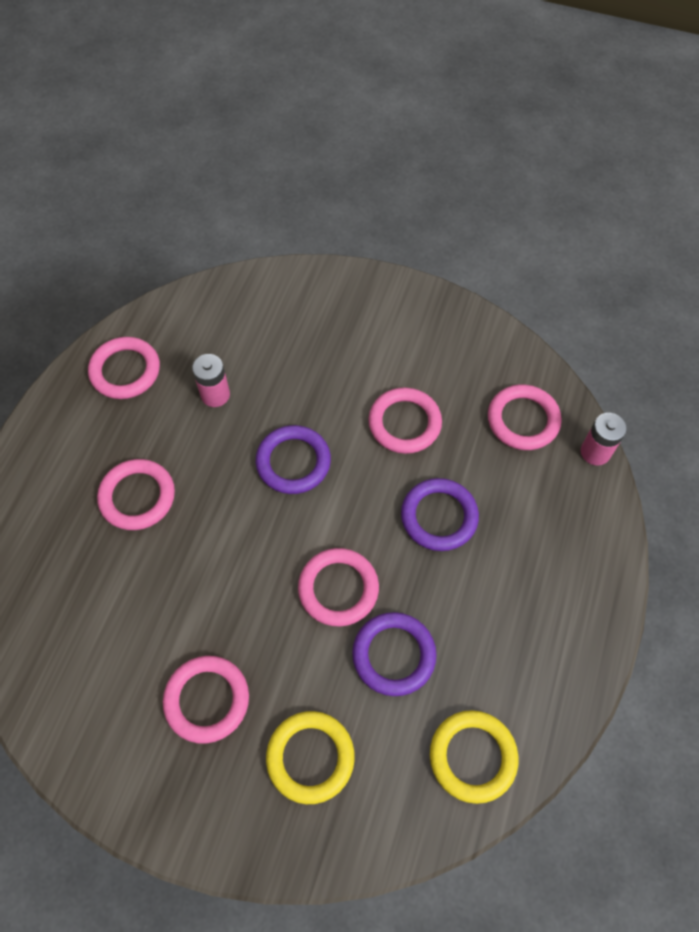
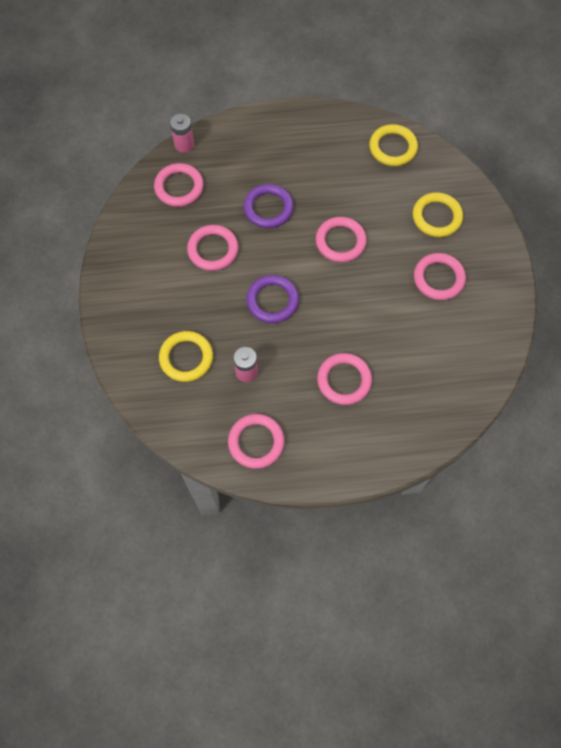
camera: 115 degrees left, 5 degrees up
purple ring [352,612,437,696] -> none
none -> yellow ring [159,331,213,382]

